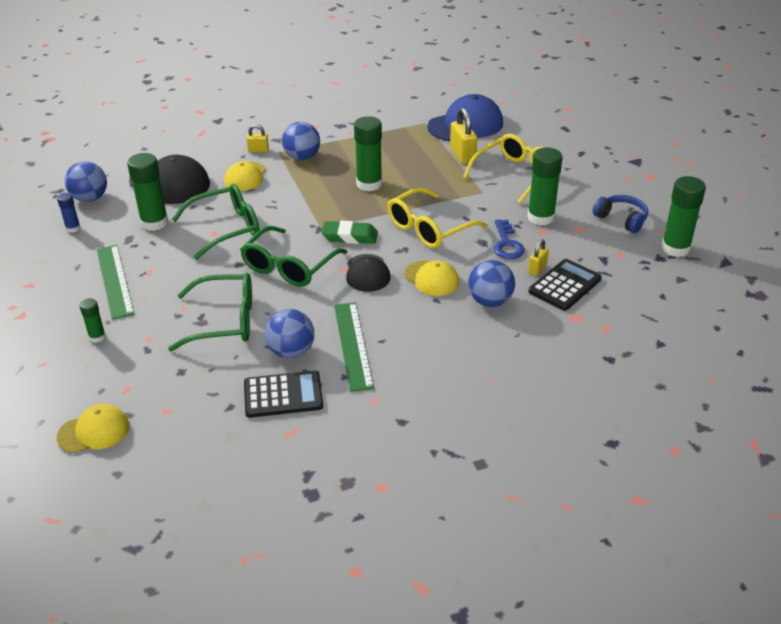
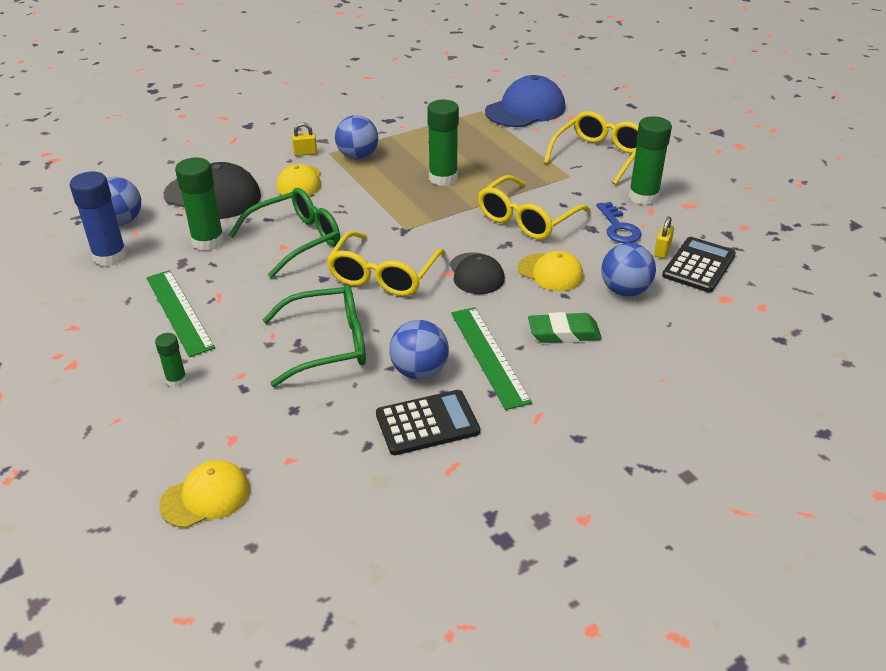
camera: 10 degrees left, 0 degrees up
blue glue stick [57,193,80,233] -> blue glue stick [69,172,127,266], size x1.92
green glasses [240,226,347,287] -> yellow glasses [327,231,446,296]
green eraser [322,221,378,244] -> green eraser moved to [528,312,602,343]
yellow padlock [450,108,477,164] -> none
blue headphones [593,195,648,233] -> none
green glue stick [661,176,706,257] -> none

